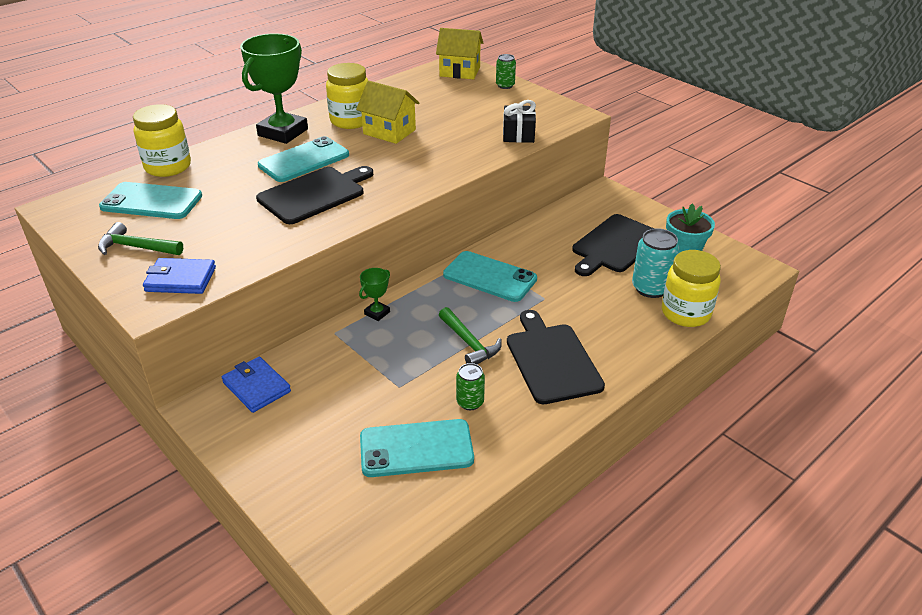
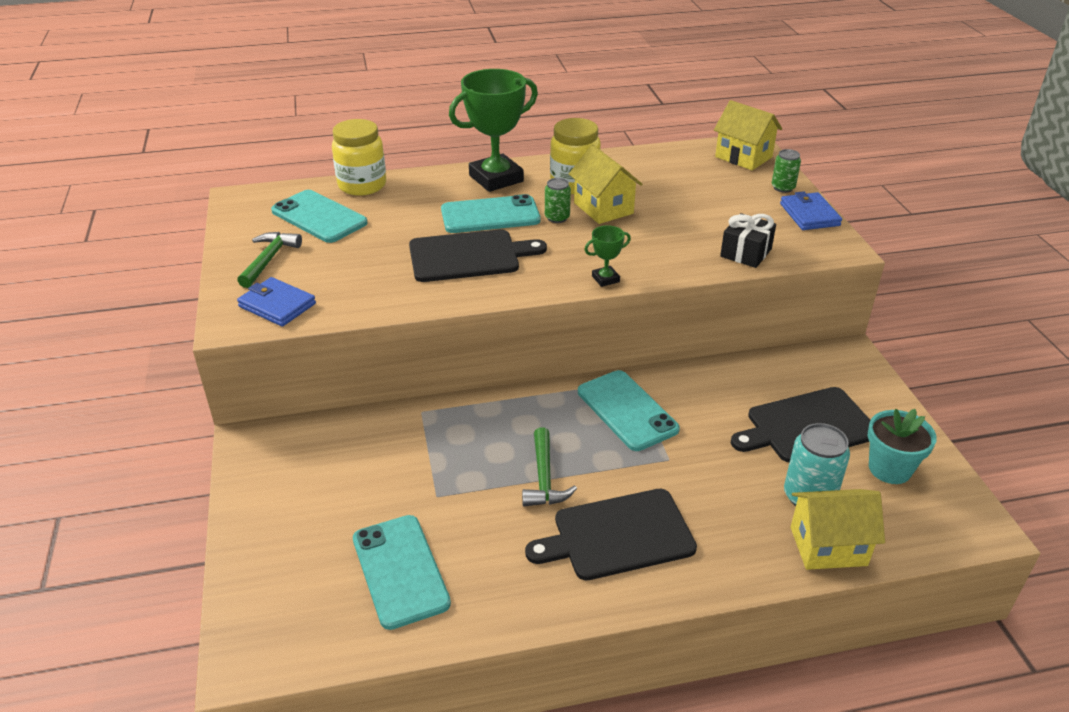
camera: 30 degrees right, 0 degrees up
green hammer [98,222,183,255] -> green hammer turned 60 degrees clockwise [237,232,302,288]
blue wallet [222,357,291,413] -> blue wallet moved to [780,191,842,230]
green trophy [359,268,390,321] -> green trophy moved to [584,225,631,287]
turquoise phone [360,419,474,477] -> turquoise phone turned 45 degrees clockwise [353,515,451,630]
green can [456,363,485,410] -> green can moved to [545,178,571,223]
black cutting board [507,310,605,404] -> black cutting board turned 120 degrees counterclockwise [525,489,697,580]
yellow jar [662,250,721,327] -> yellow house [791,489,885,570]

